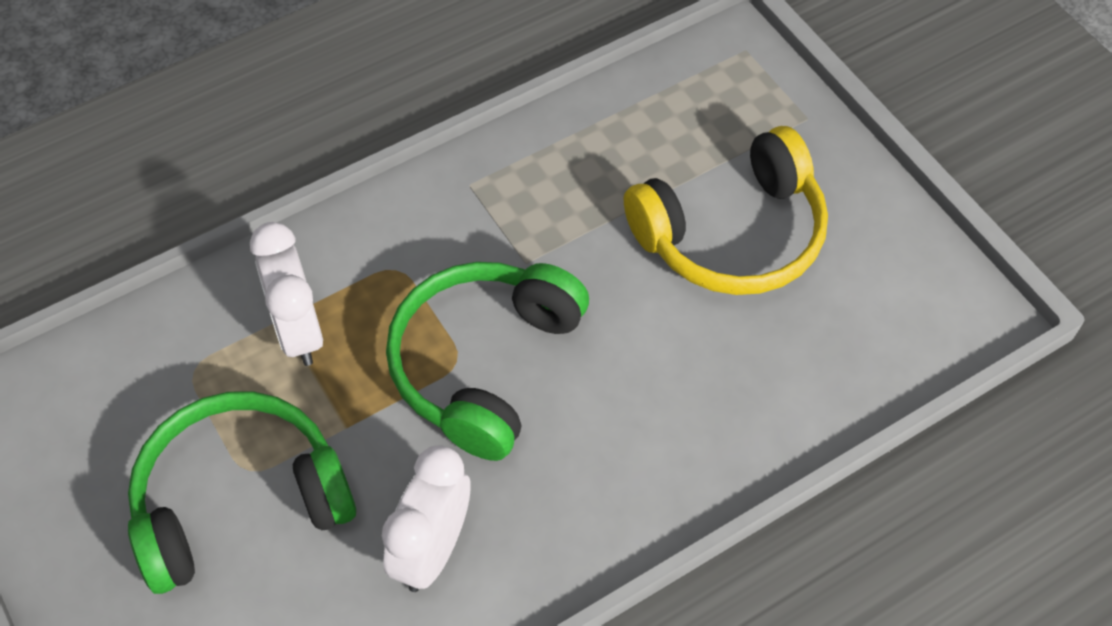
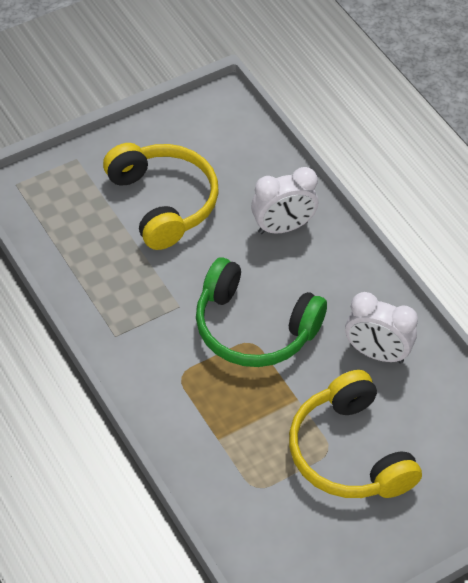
camera: 90 degrees left, 5 degrees down
green headphones [128,391,356,594] -> yellow headphones [289,370,422,498]
white clock [250,222,323,366] -> white clock moved to [251,167,318,234]

